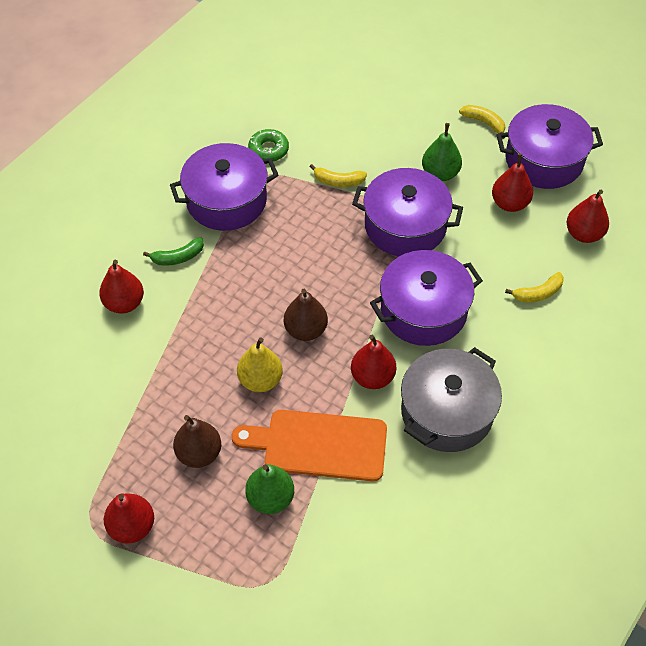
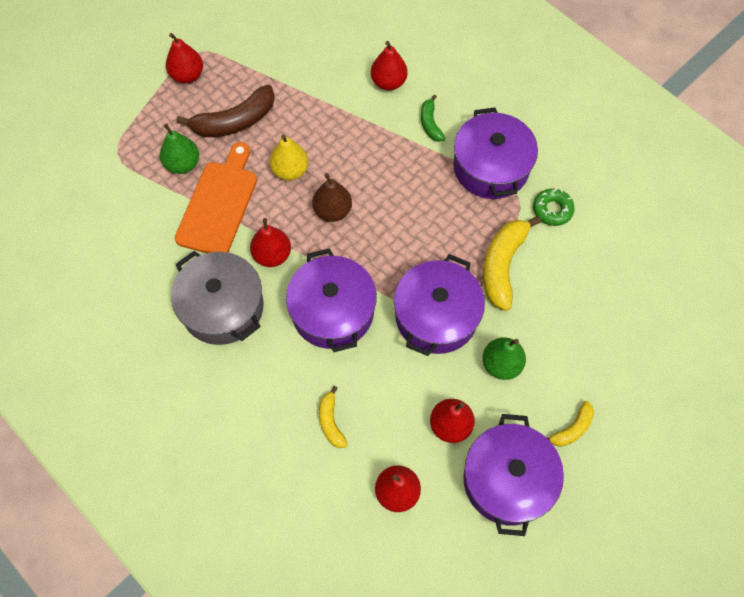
camera: 100 degrees right, 10 degrees up
brown pear [173,415,221,468] -> brown banana [176,85,275,137]
yellow banana [310,164,367,187] -> yellow banana [483,216,541,311], size x1.85

